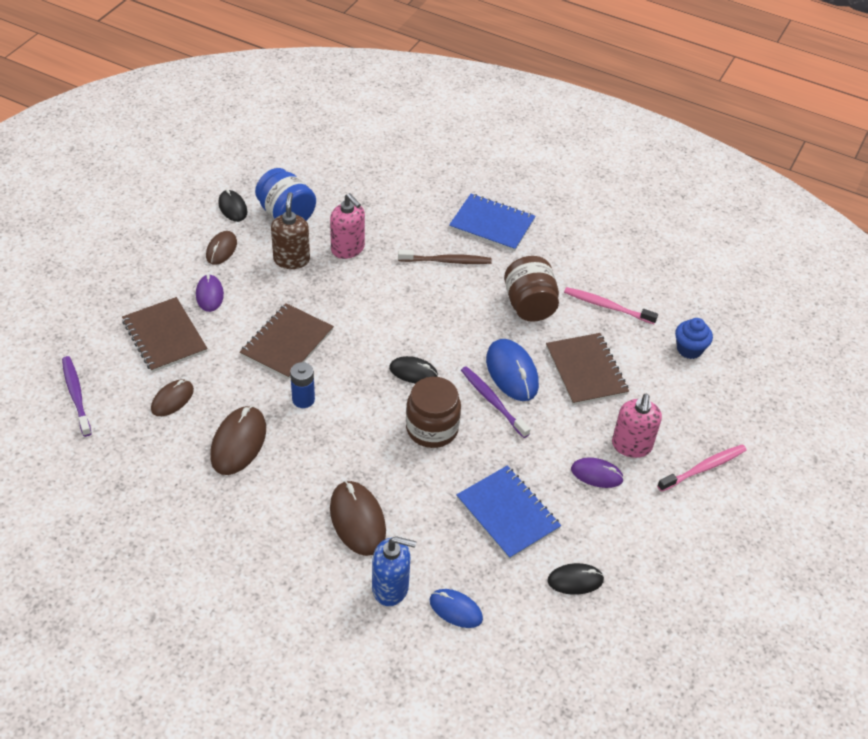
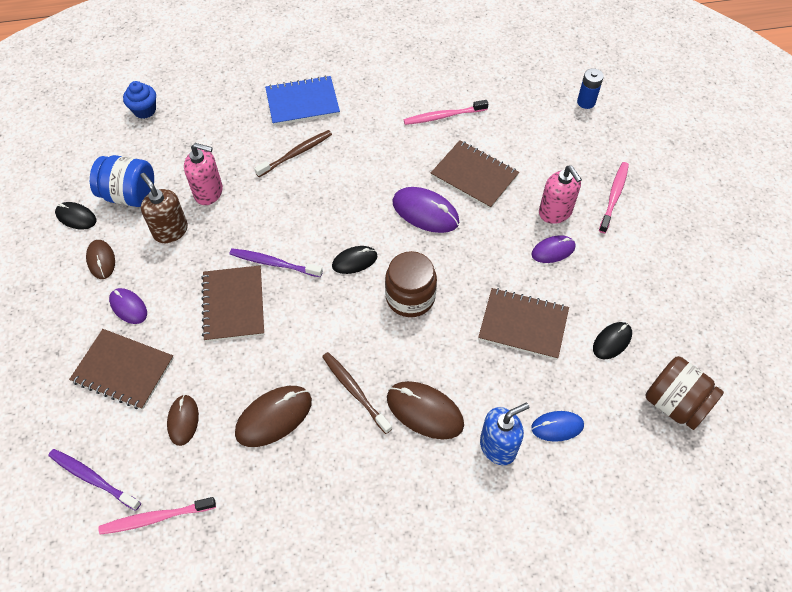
camera: 35 degrees left, 10 degrees up
brown mouse [210,406,266,475] -> brown mouse turned 75 degrees clockwise [235,386,312,447]
blue battery [290,362,315,408] -> blue battery moved to [577,68,604,109]
blue notebook [456,466,561,560] -> brown notebook [478,288,569,360]
purple toothbrush [461,366,530,438] -> purple toothbrush moved to [230,248,323,277]
blue mouse [486,339,539,401] -> purple mouse [392,187,459,233]
brown jar [504,256,559,322] -> brown jar moved to [646,356,724,430]
blue cupcake [675,318,713,359] -> blue cupcake moved to [123,81,156,119]
none -> pink toothbrush [99,497,216,535]
none -> brown toothbrush [322,352,392,434]

